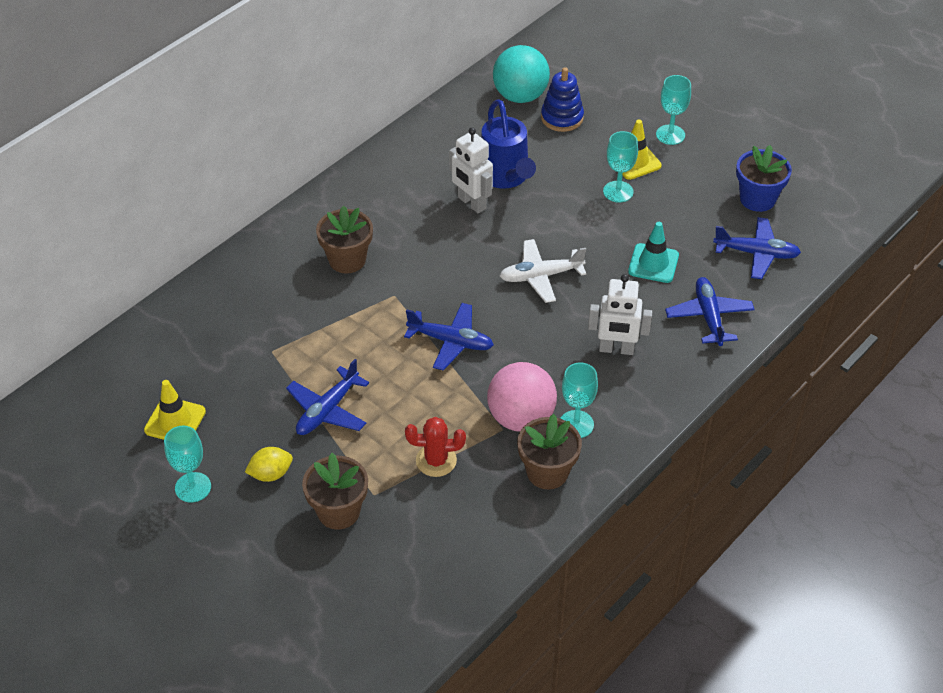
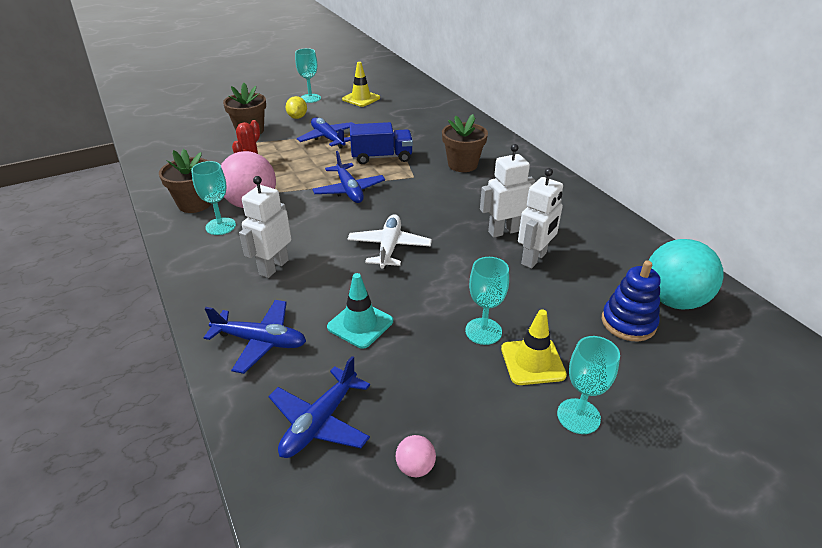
camera: 110 degrees right, 10 degrees down
blue plane [404,303,494,371] -> blue plane turned 60 degrees counterclockwise [312,151,385,203]
blue watering can [481,99,536,189] -> white robot [518,168,563,268]
blue flower pot [736,145,792,212] -> pink ball [396,435,436,477]
none -> blue truck [349,122,413,164]

